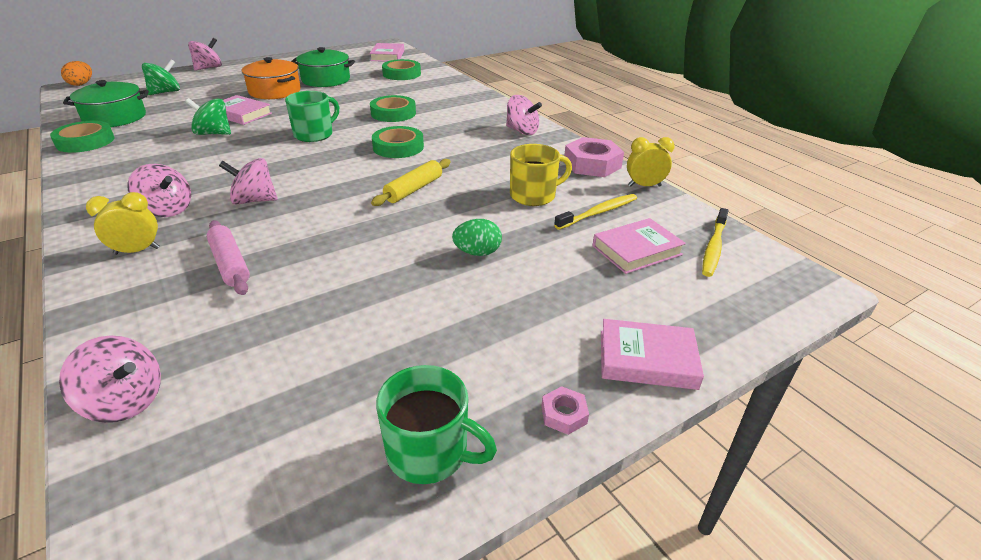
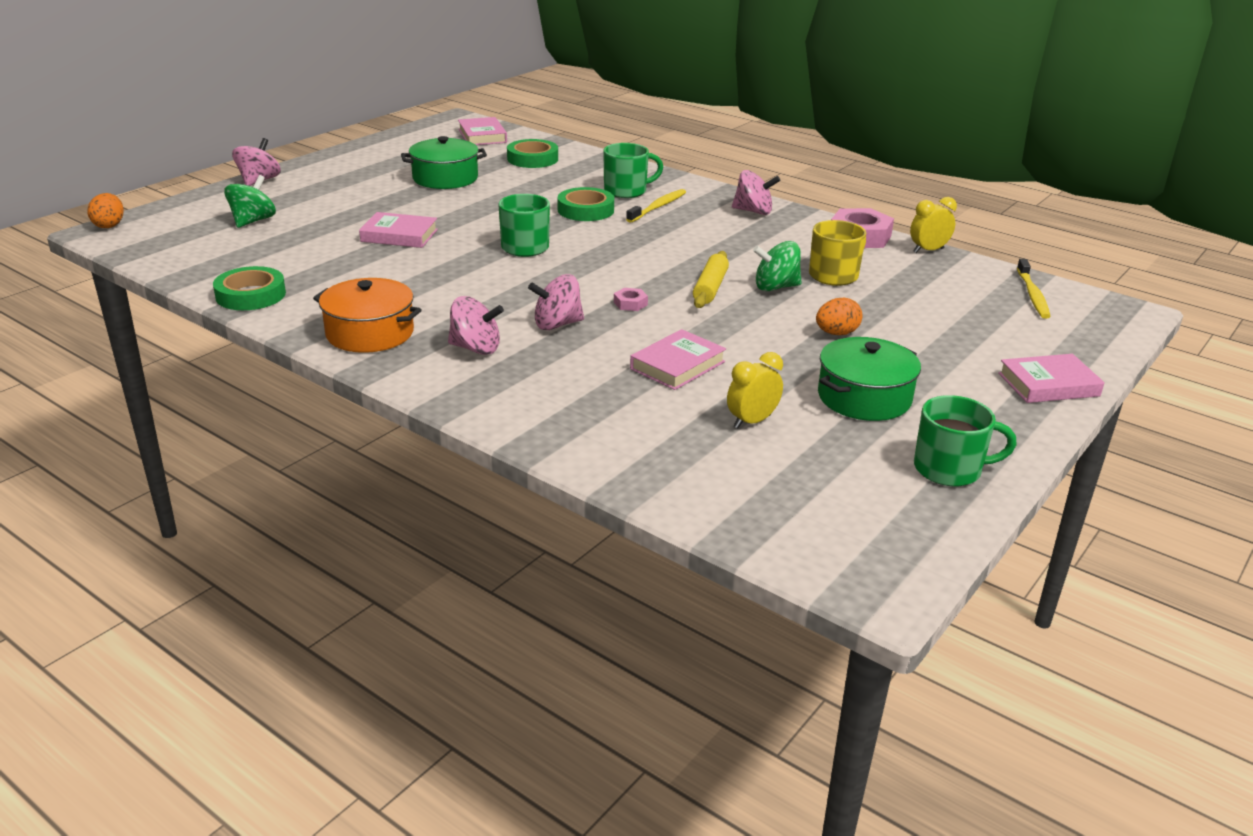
camera: 20 degrees left, 5 degrees down
pink spinning top [59,335,161,423] -> none
green pot [63,80,149,127] -> green pot moved to [818,337,921,421]
yellow clock [86,192,160,255] -> yellow clock moved to [727,352,783,429]
green spinning top [185,98,231,135] -> green spinning top moved to [753,241,802,291]
pink rolling pin [207,220,250,295] -> none
orange pot [242,57,301,99] -> orange pot moved to [313,278,422,353]
green tape [372,126,424,158] -> none
green egg [452,219,502,256] -> orange egg [816,298,863,335]
pink nut [541,386,589,435] -> pink nut moved to [614,288,648,311]
yellow toothbrush [554,194,637,230] -> yellow toothbrush moved to [626,189,686,223]
pink book [592,218,686,274] -> pink book moved to [630,329,726,390]
none -> green mug [603,143,663,198]

